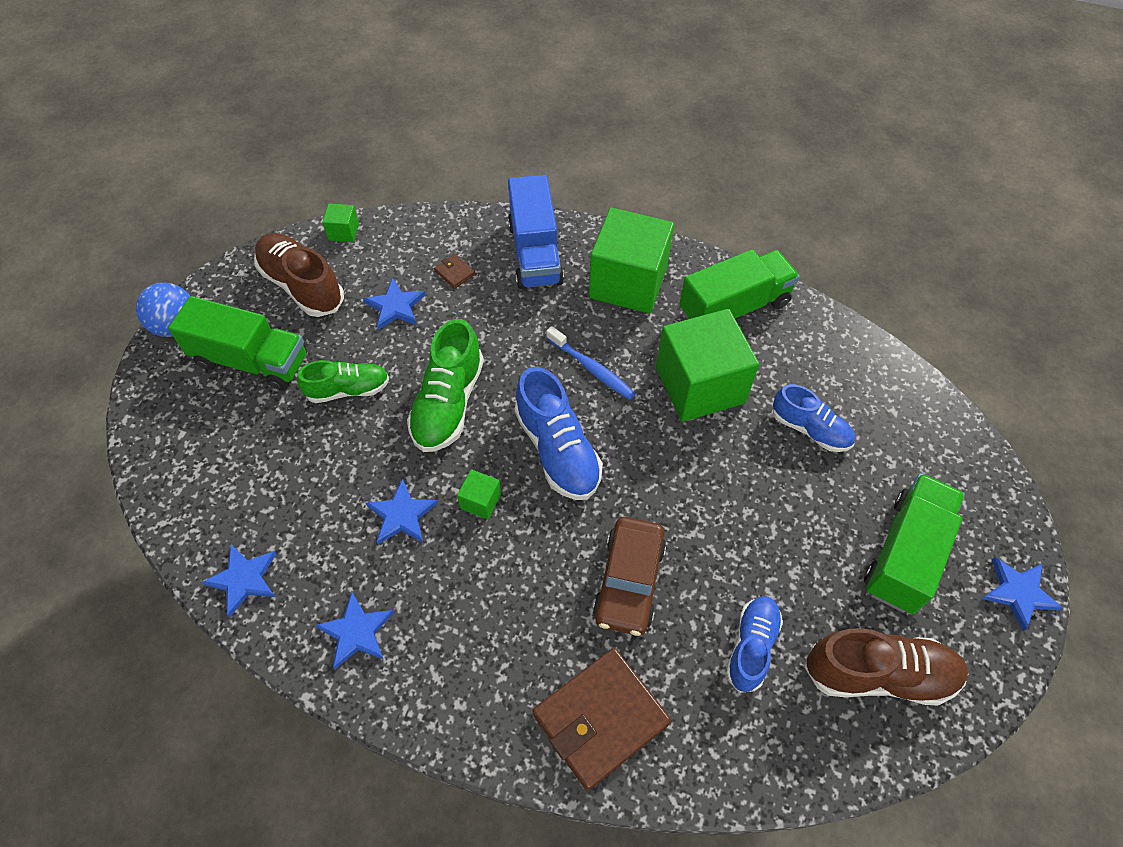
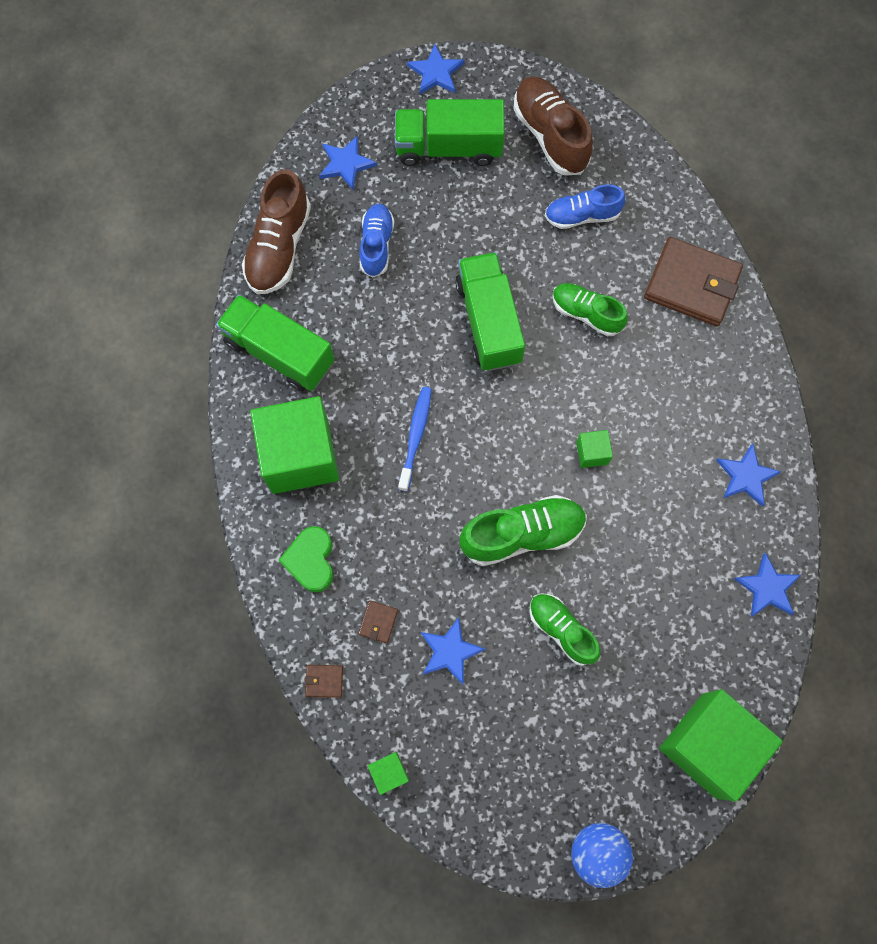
camera: 120 degrees left, 15 degrees up
green truck [168,296,307,390] -> green truck moved to [455,252,525,371]
brown shoe [254,233,344,317] -> brown shoe moved to [242,169,311,294]
blue star [366,479,438,544] -> blue star moved to [319,136,377,190]
blue truck [508,175,564,289] -> green heart [278,526,333,592]
blue shoe [515,367,603,500] -> none
brown car [593,517,666,636] -> green shoe [552,283,628,336]
green cube [656,309,759,422] -> green cube moved to [659,689,783,802]
none -> brown wallet [304,665,343,698]

